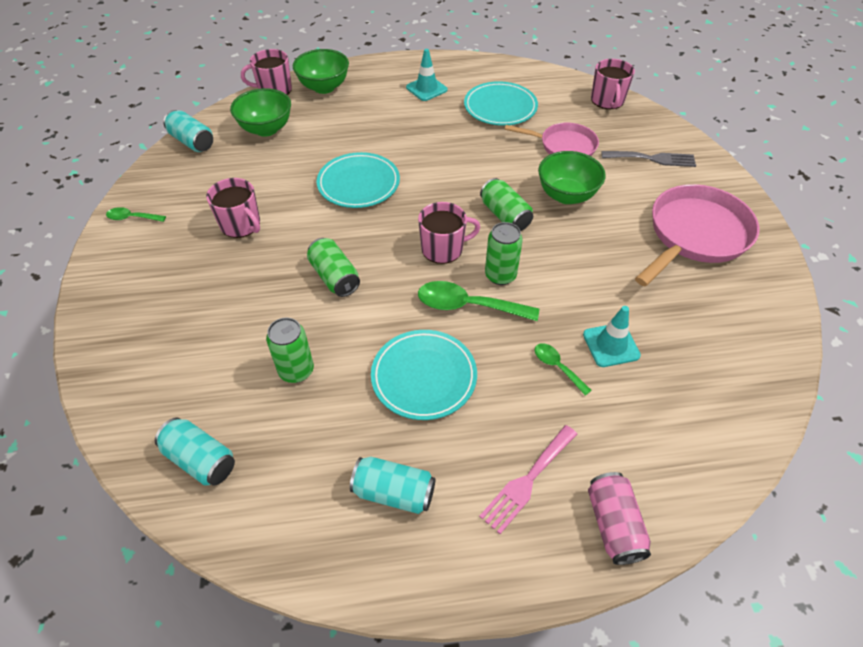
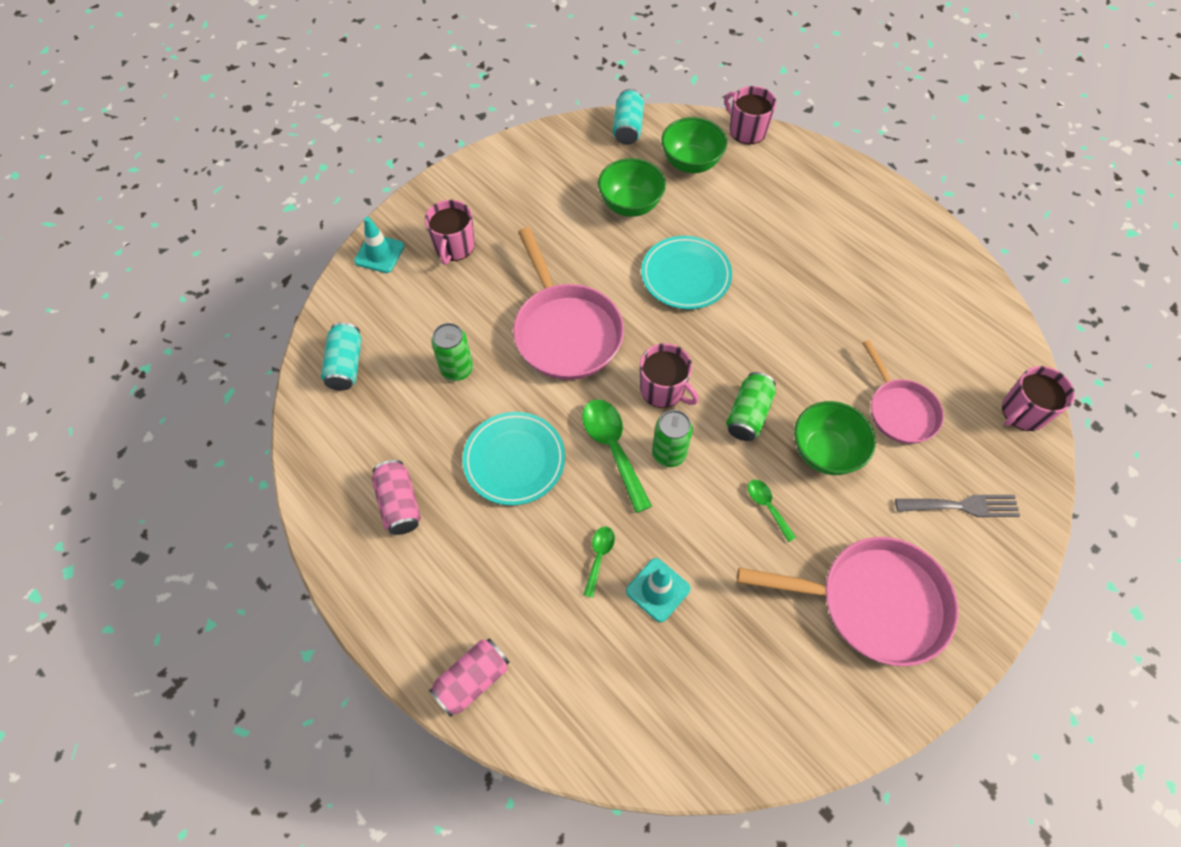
camera: 55 degrees right, 10 degrees up
green spoon [106,207,166,222] -> green spoon moved to [748,480,796,542]
pink mug [206,178,260,238] -> pink mug moved to [425,200,475,265]
green bowl [293,49,349,94] -> green bowl moved to [598,158,666,217]
green can [307,238,360,297] -> pink pan [513,227,624,380]
turquoise can [350,457,436,514] -> pink can [372,460,421,535]
turquoise traffic cone [406,49,448,101] -> turquoise traffic cone moved to [354,217,405,273]
turquoise plate [464,81,538,126] -> none
pink fork [479,425,577,534] -> none
grey fork [601,151,696,167] -> grey fork turned 60 degrees counterclockwise [895,495,1020,517]

